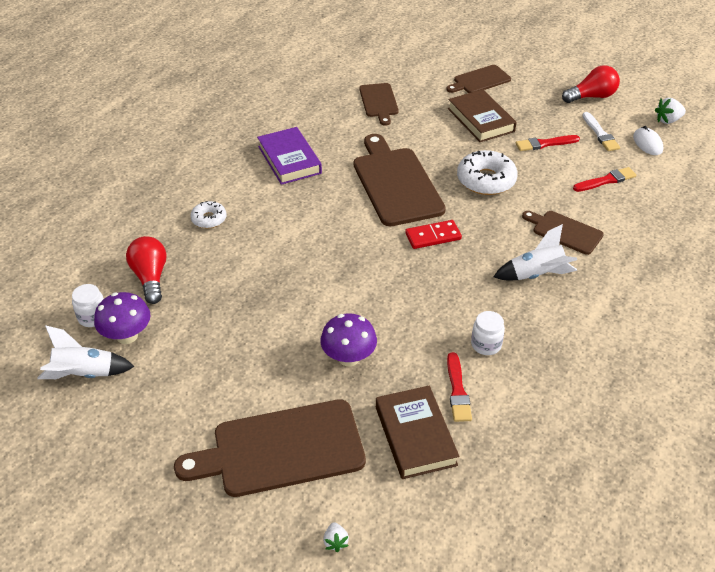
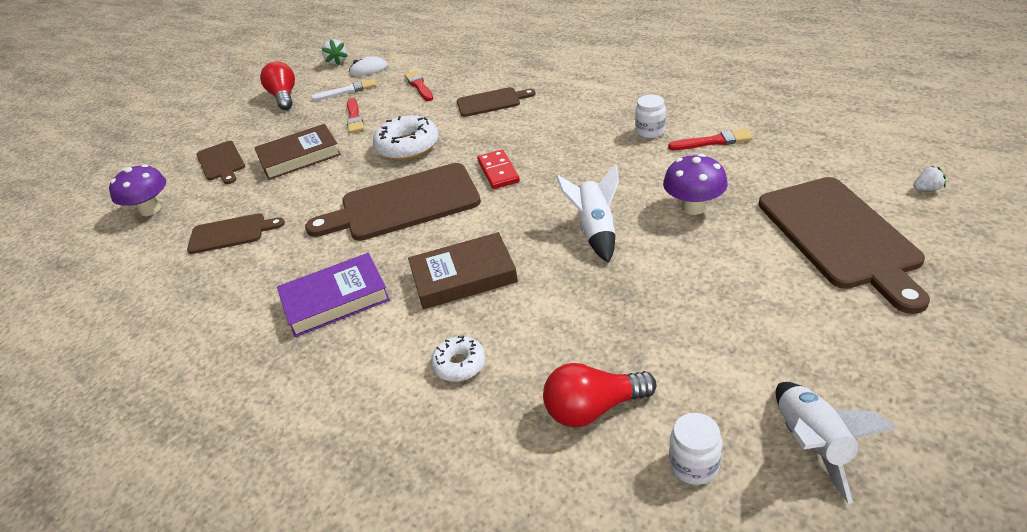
camera: 85 degrees left, 5 degrees down
purple mushroom [94,292,151,344] -> purple mushroom moved to [109,164,166,216]
brown book [376,386,459,479] -> brown book moved to [408,232,518,309]
white rocket [493,224,577,280] -> white rocket moved to [556,164,619,263]
brown cutting board [522,211,604,255] -> brown cutting board turned 135 degrees counterclockwise [457,87,535,117]

